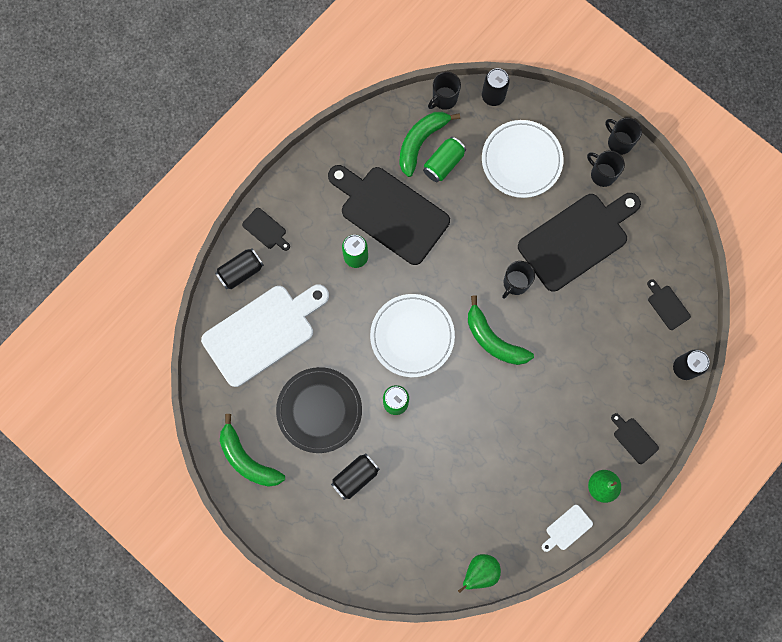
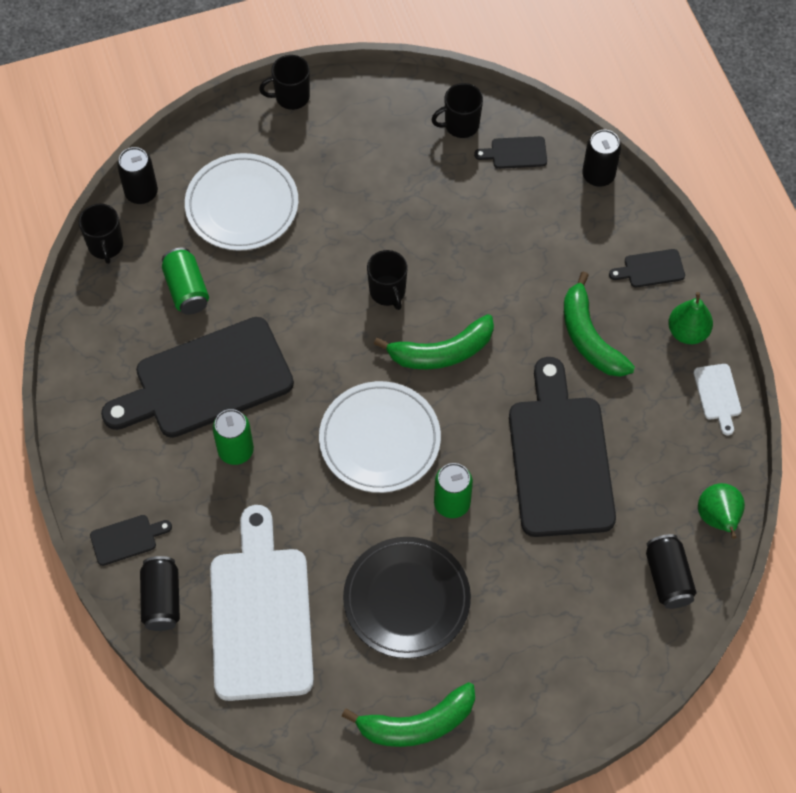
camera: 60 degrees left, 15 degrees down
black can [331,453,380,500] -> black can moved to [646,534,697,609]
green banana [399,112,460,177] -> green banana moved to [564,271,635,377]
black cutting board [518,193,641,292] -> black cutting board moved to [509,357,616,537]
black mug [587,150,625,187] -> black mug moved to [431,83,483,138]

